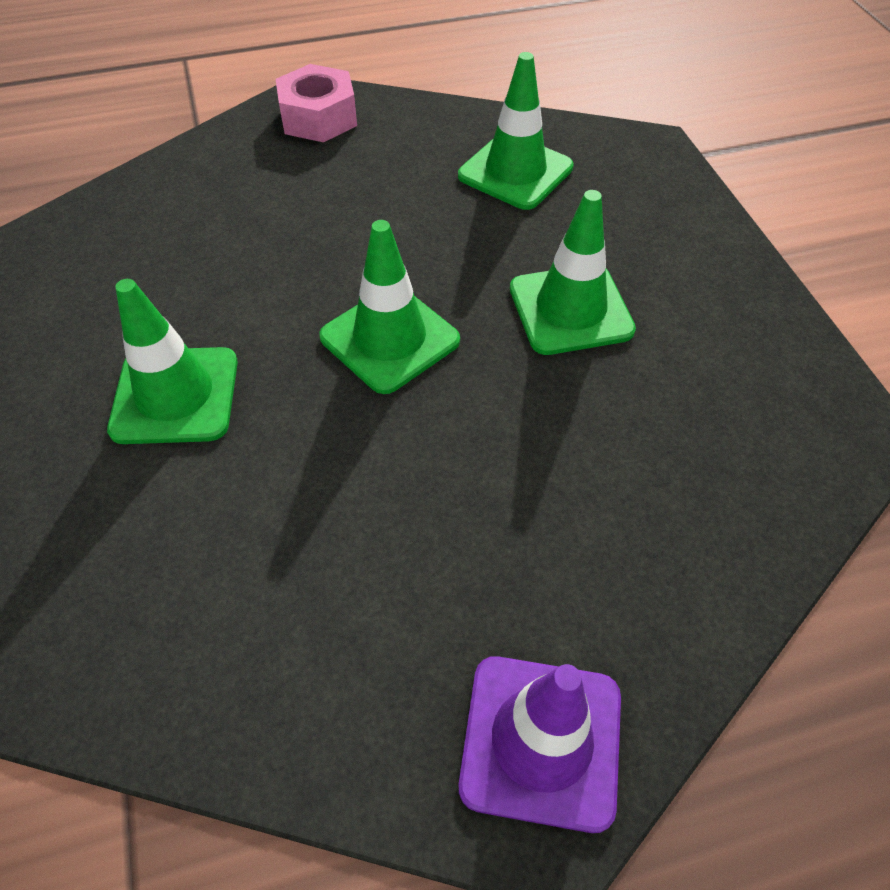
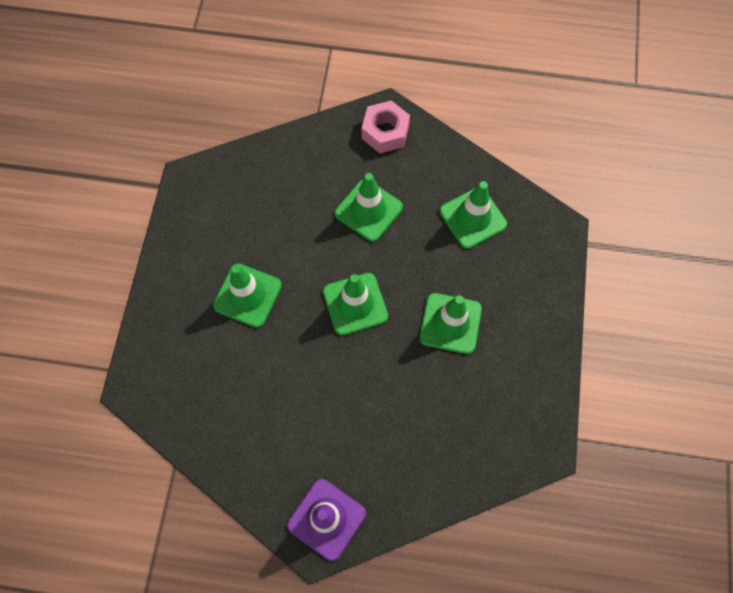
camera: 25 degrees right, 15 degrees up
none -> green traffic cone [335,173,403,242]

